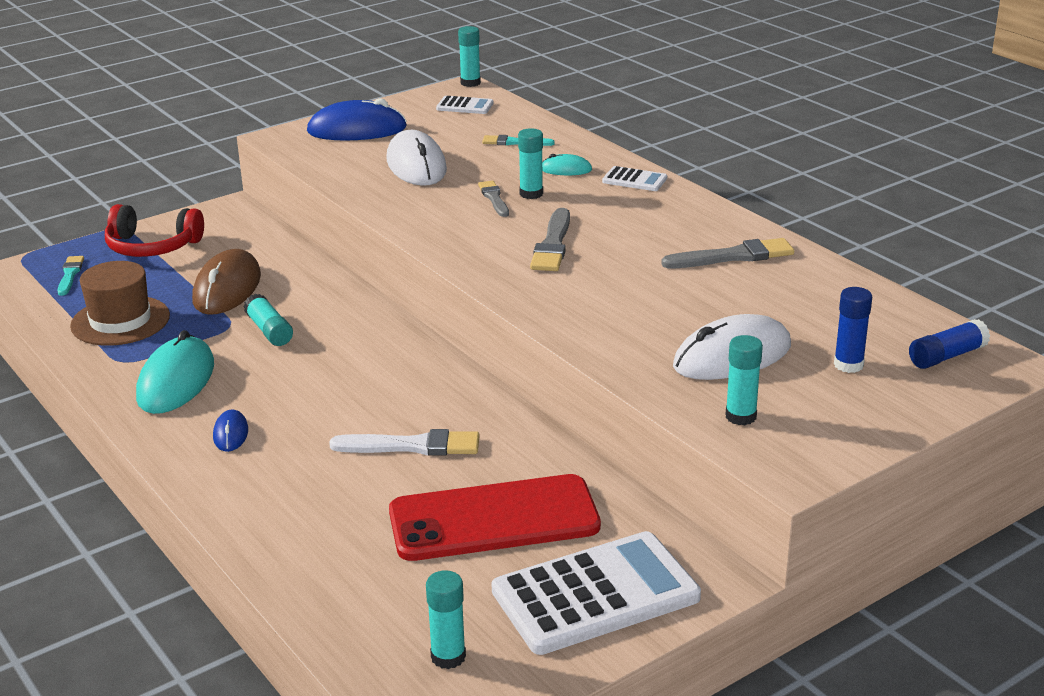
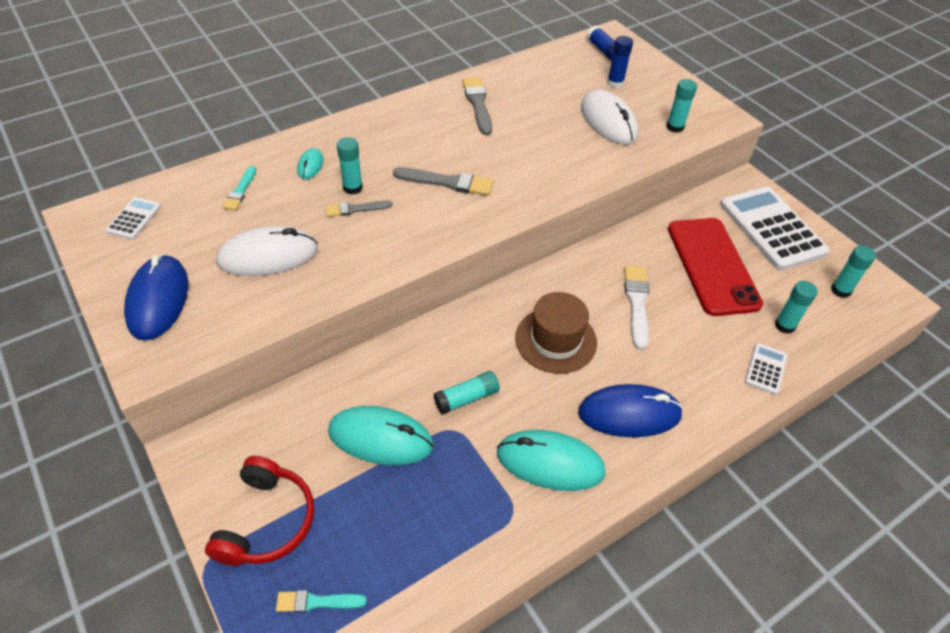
camera: 90 degrees left, 20 degrees up
brown hat [70,261,170,346] -> brown hat moved to [515,292,597,374]
brown mouse [192,249,261,315] -> turquoise mouse [328,406,433,465]
blue mouse [213,409,248,452] -> blue mouse [578,384,683,437], size x2.02
turquoise glue stick [458,26,481,87] -> turquoise glue stick moved to [775,281,818,334]
white calculator [602,166,667,191] -> white calculator moved to [745,343,788,395]

